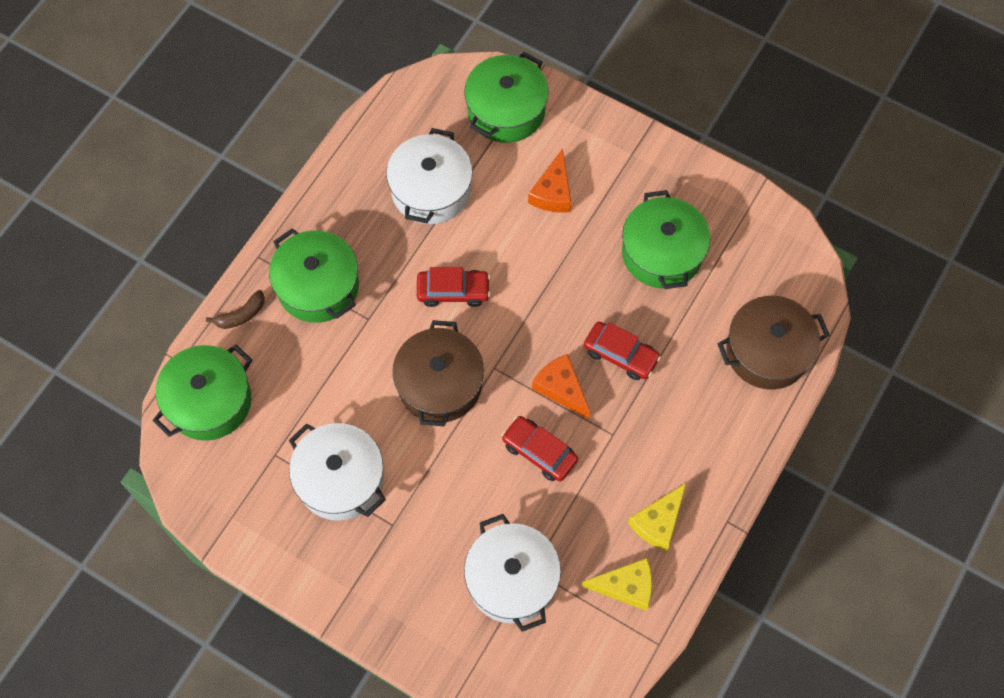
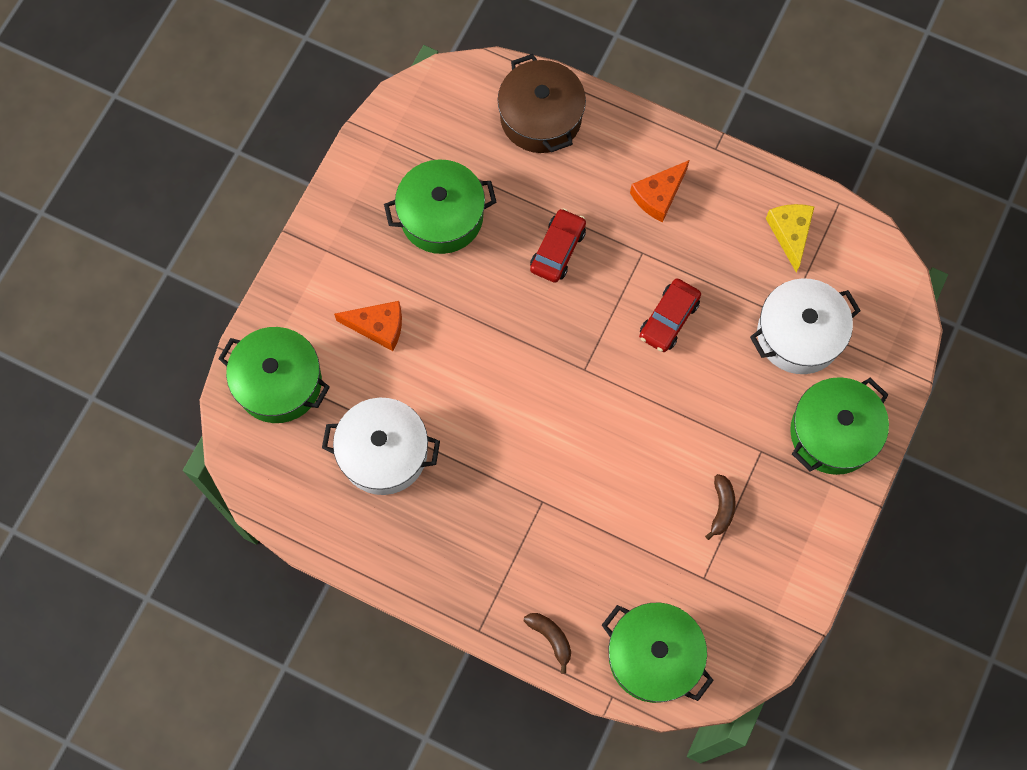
camera: 95 degrees left, 5 degrees up
green pot [269,228,359,323] -> green pot moved to [790,377,889,475]
white pot [289,423,386,521] -> brown banana [705,474,735,540]
brown pot [393,320,484,426] -> none
red car [417,267,490,307] -> none
orange cheese [532,354,590,419] -> orange cheese moved to [630,160,689,223]
yellow cheese [628,483,686,552] -> none

